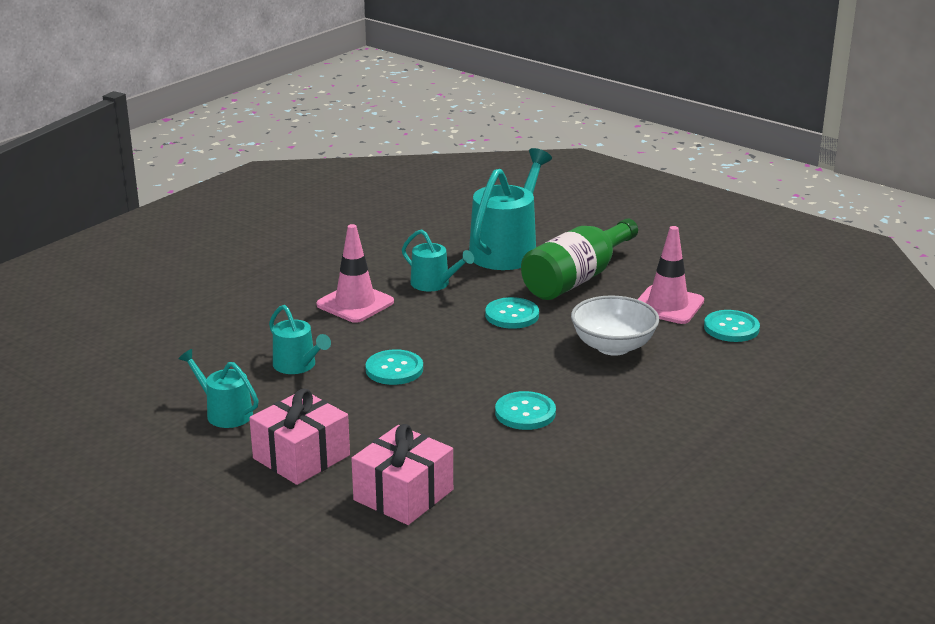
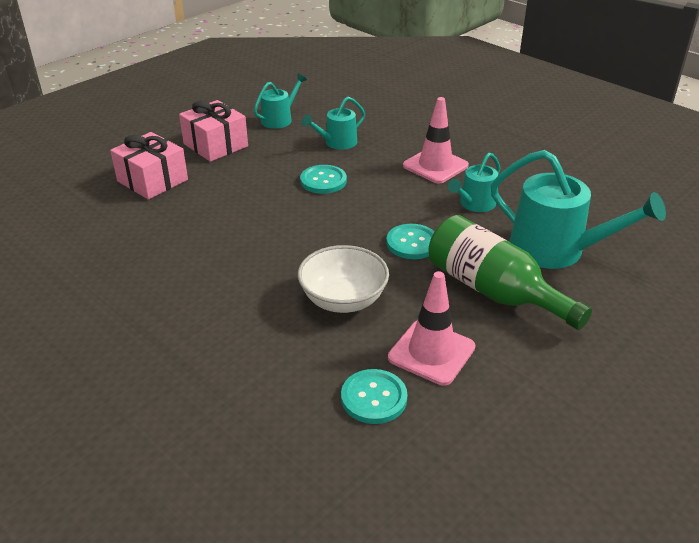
camera: 95 degrees right, 10 degrees up
turquoise button [495,391,556,430] -> none

